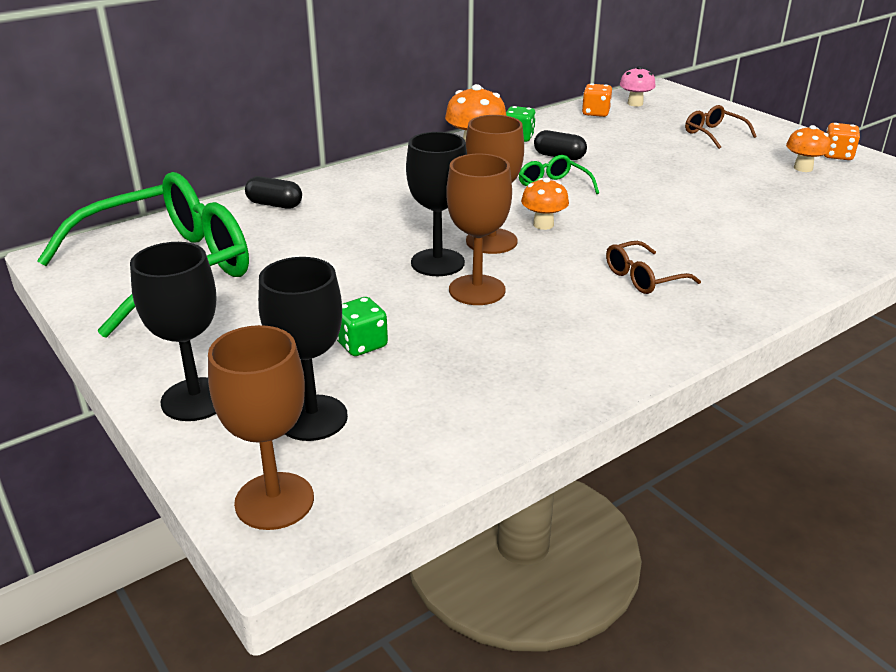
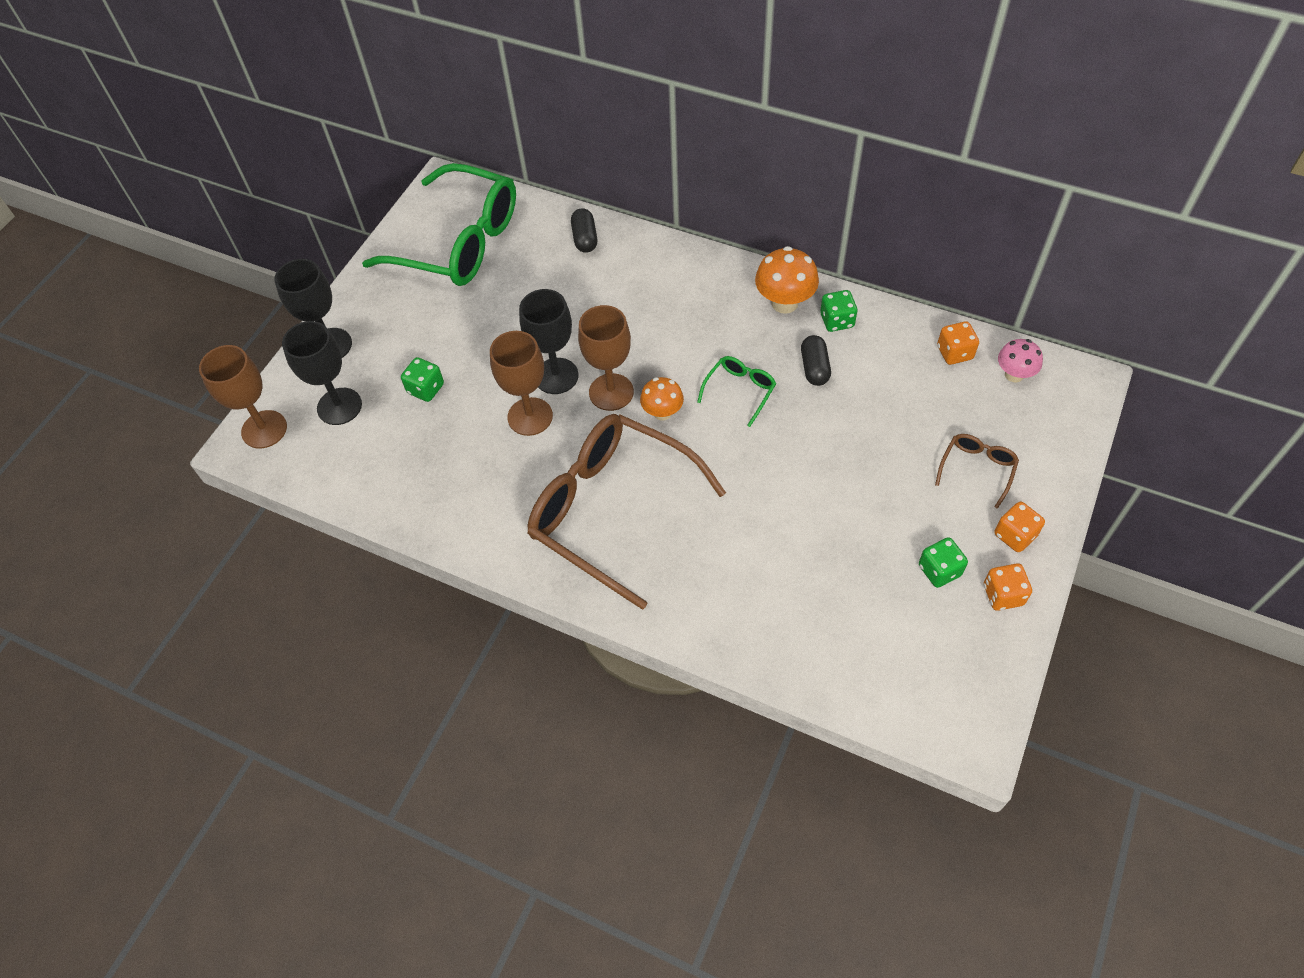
camera: 65 degrees right, 25 degrees up
brown glasses [606,241,701,294] -> brown glasses [528,414,726,610], size x2.39
orange mushroom [786,125,831,172] -> green dice [919,537,968,588]
none -> orange dice [995,502,1045,552]

